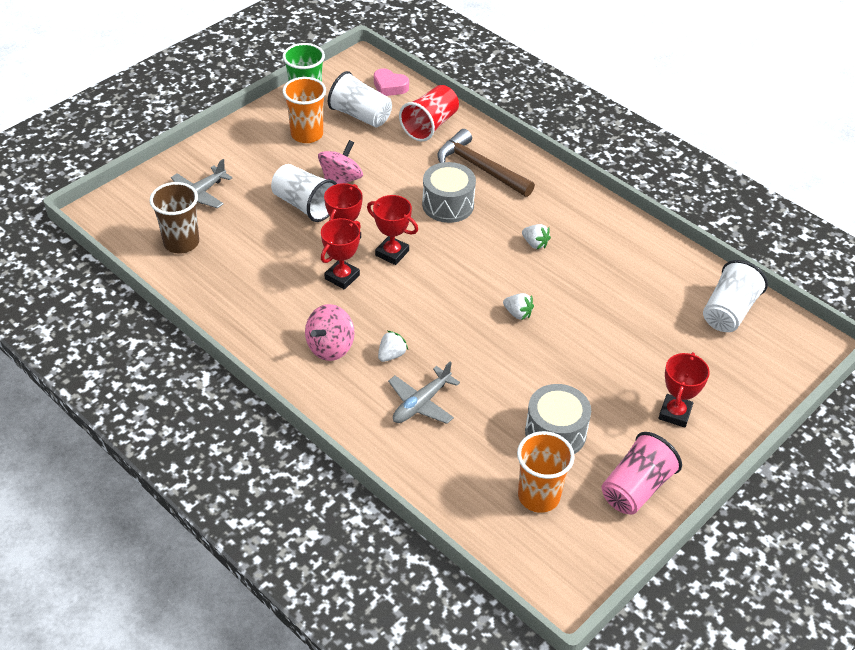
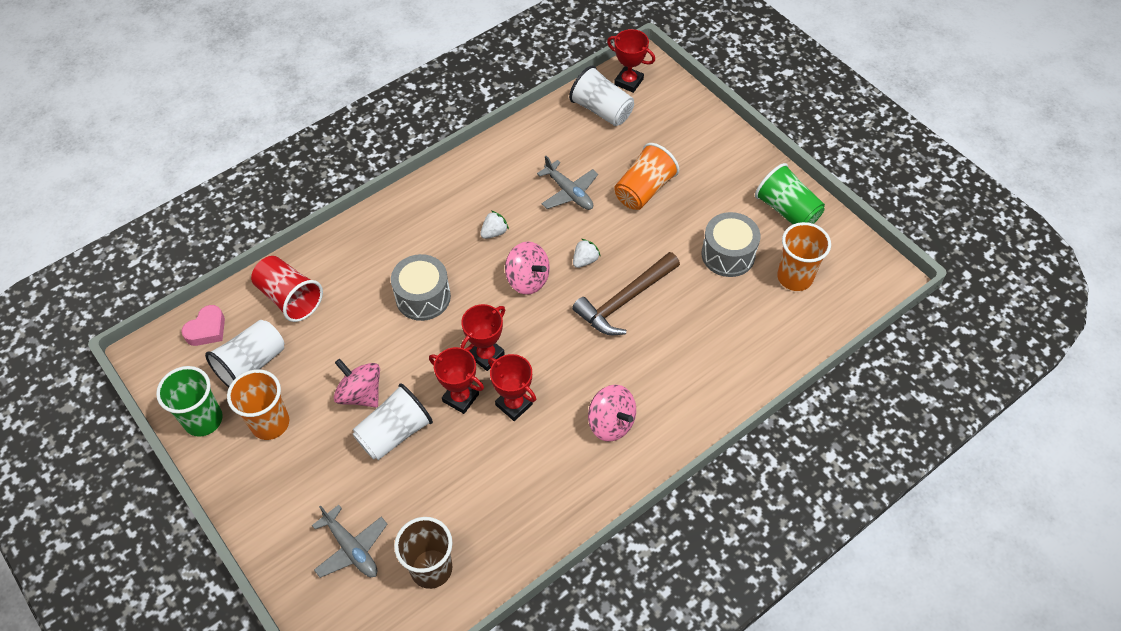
camera: 80 degrees left, 10 degrees up
white strawberry [378,331,408,362] -> none
grey plane [388,361,460,424] -> grey plane moved to [537,156,598,210]
brown hammer [438,129,535,197] -> brown hammer moved to [572,252,680,335]
pink cup [601,432,682,515] -> green cup [755,163,825,224]
red trophy [658,352,710,428] -> red trophy moved to [607,29,655,93]
none -> pink spinning top [505,241,550,295]
none -> orange cup [614,143,679,210]

